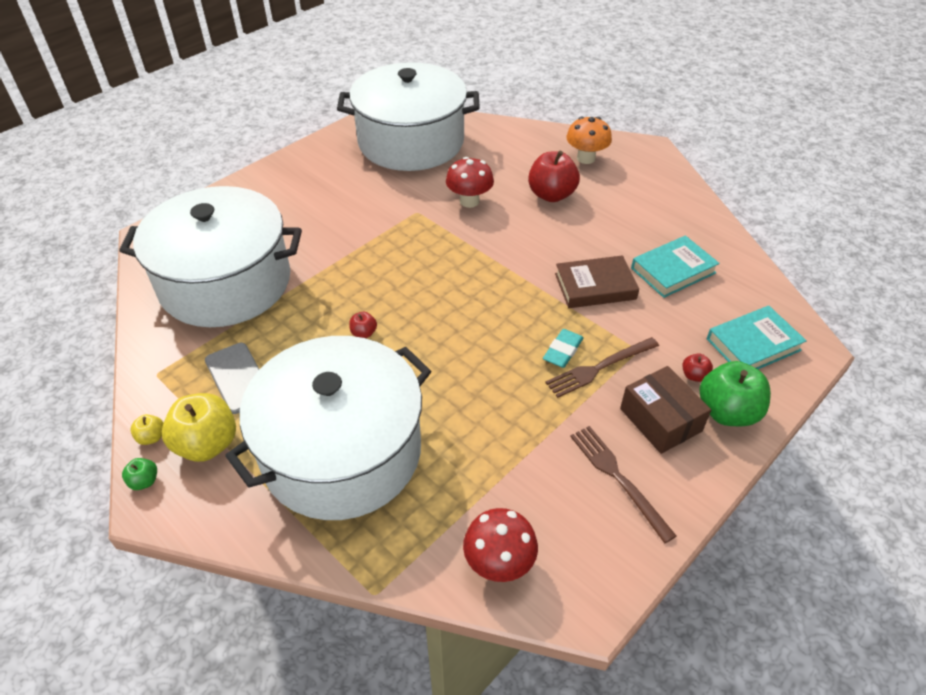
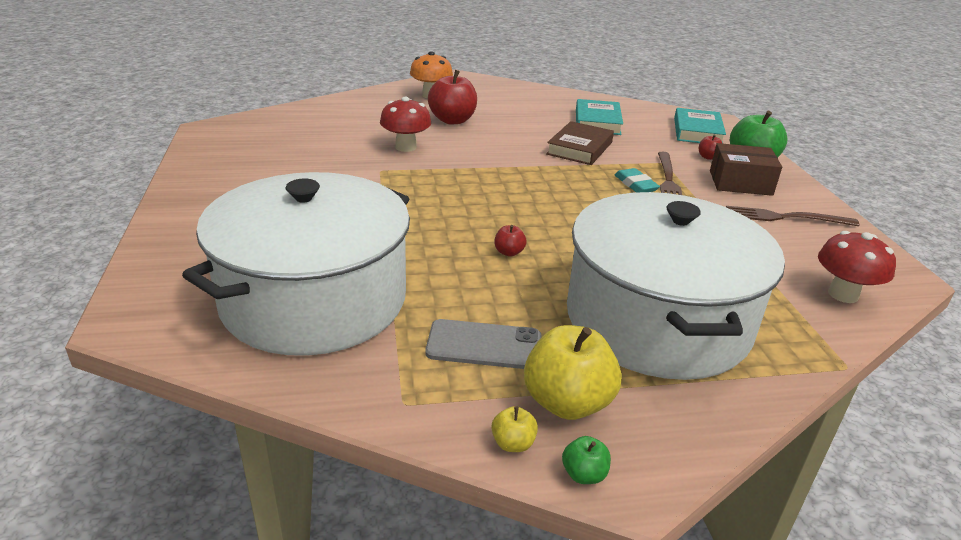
camera: 55 degrees left, 15 degrees down
white pot [337,62,480,171] -> none

